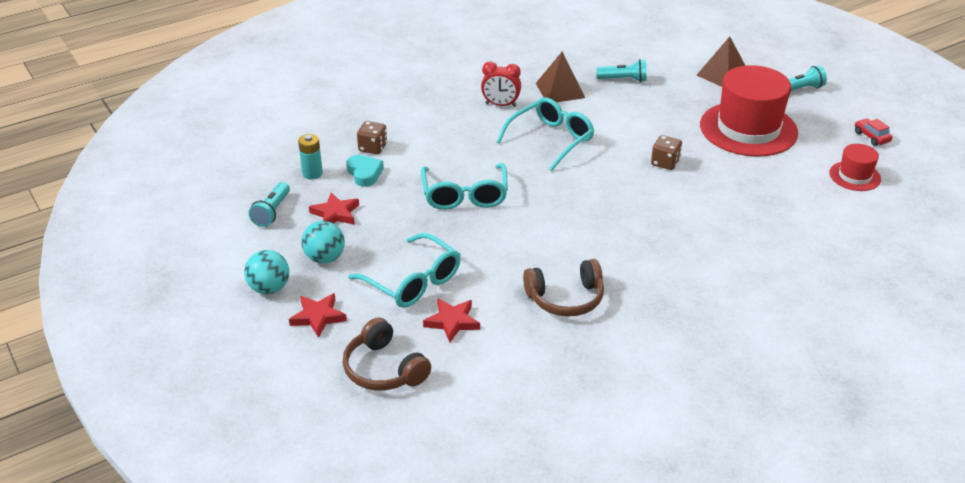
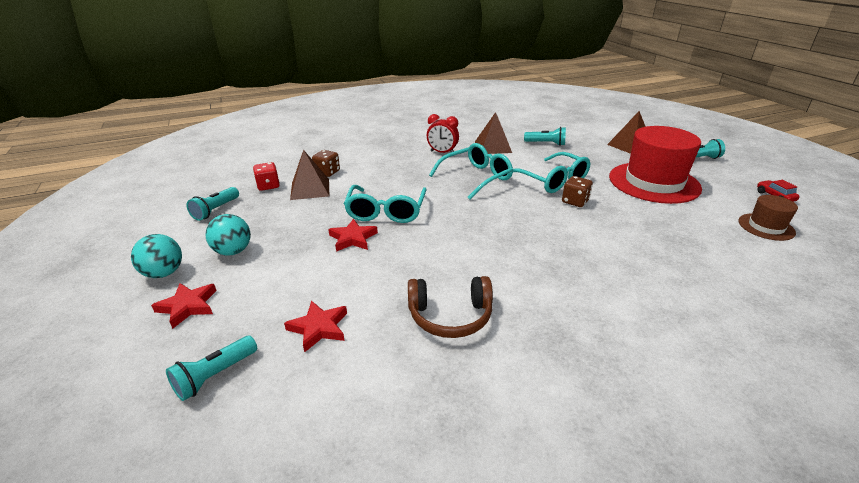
camera: 10 degrees right, 5 degrees down
turquoise battery [298,134,323,180] -> red dice [253,162,280,191]
red star [309,192,359,225] -> red star moved to [328,219,378,252]
brown headphones [343,317,431,391] -> turquoise flashlight [166,336,257,401]
turquoise heart [347,155,384,187] -> brown pyramid [290,150,329,200]
turquoise glasses [348,233,461,308] -> turquoise glasses moved to [513,152,590,193]
red hat [829,144,881,191] -> brown hat [738,195,798,241]

